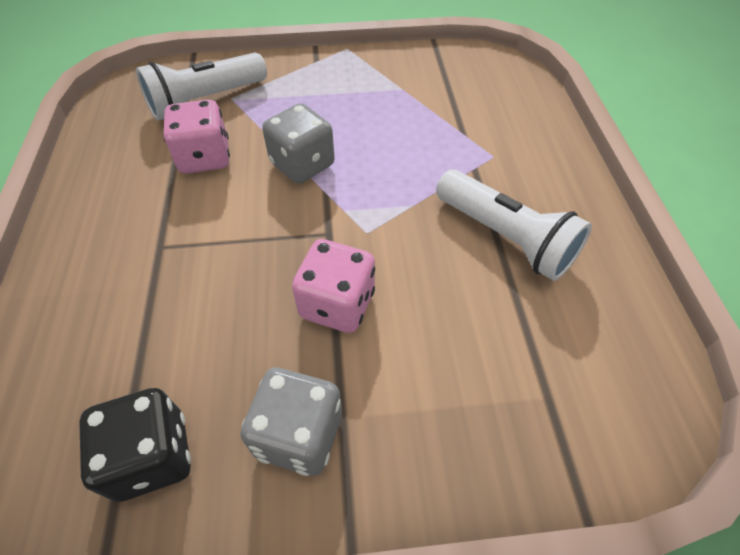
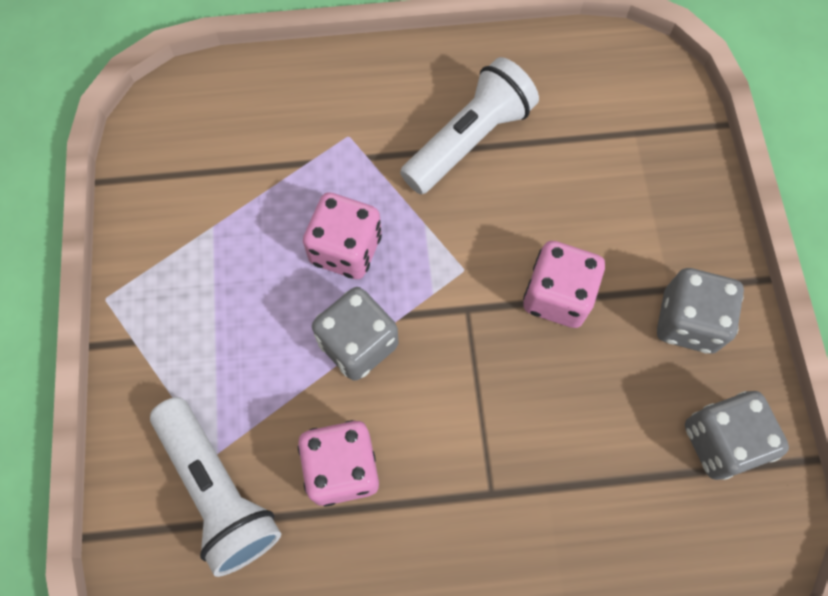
camera: 90 degrees left, 15 degrees up
black dice [79,388,191,502] -> grey dice [685,391,789,480]
none -> pink dice [303,192,382,279]

